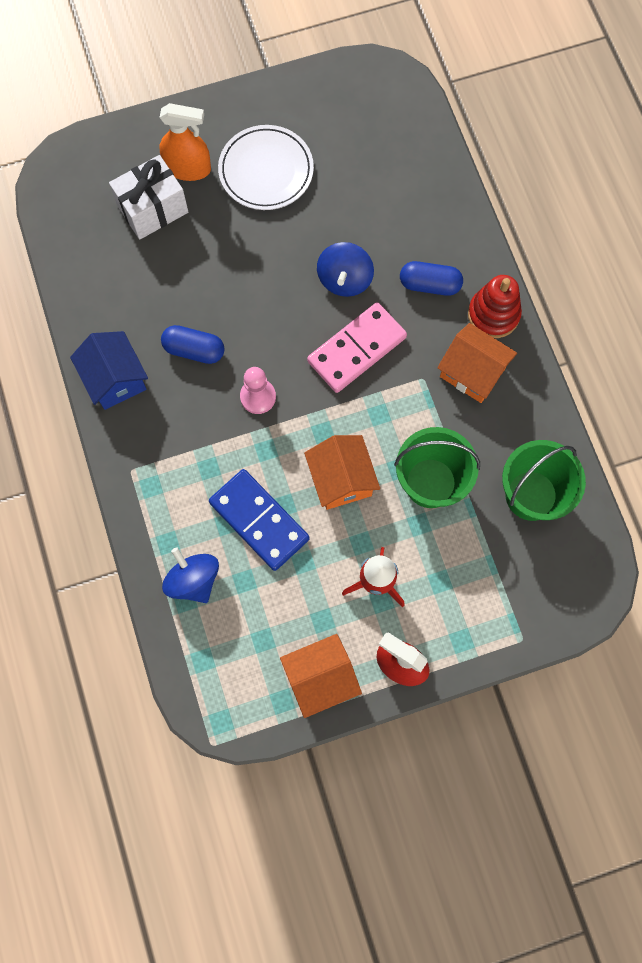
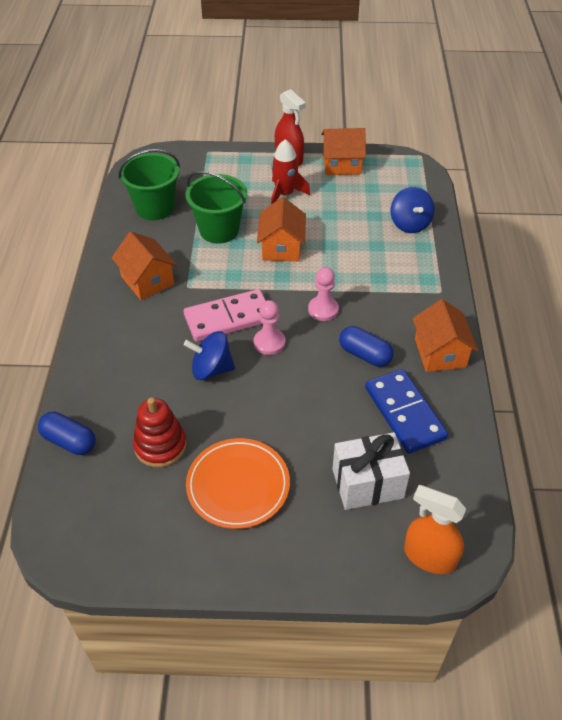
camera: 160 degrees left, 25 degrees down
blue house [70,331,148,410] -> orange house [413,299,478,372]
orange spray bottle [159,103,211,181] -> orange spray bottle moved to [404,485,466,574]
blue domino [209,469,309,571] -> blue domino moved to [365,369,448,454]
white plate [218,125,314,210] -> orange plate [186,438,290,529]
blue spinning top [317,242,374,297] -> blue spinning top turned 120 degrees counterclockwise [184,331,235,380]
blue capsule [400,261,463,296] -> blue capsule moved to [38,412,96,455]
red stacking toy [468,275,522,338] -> red stacking toy moved to [133,398,187,468]
none -> pink pawn [254,300,285,355]

